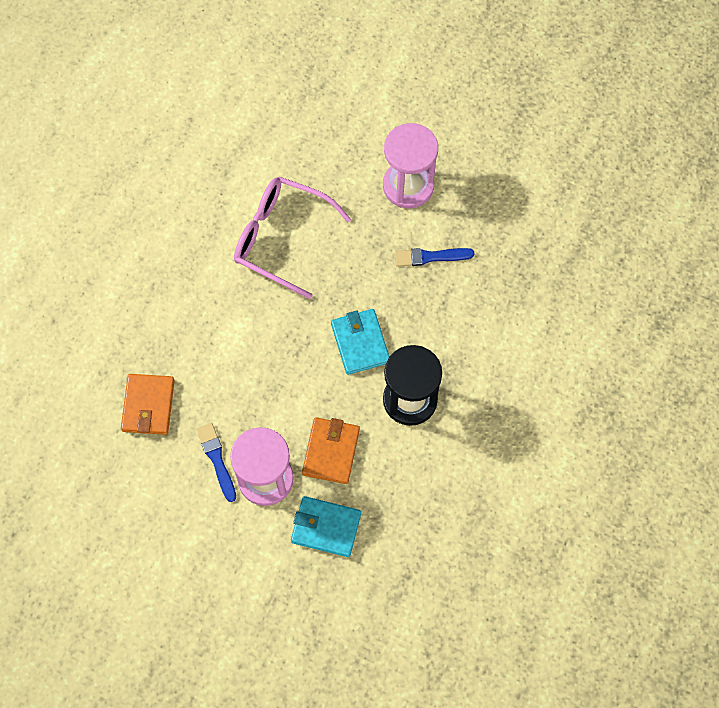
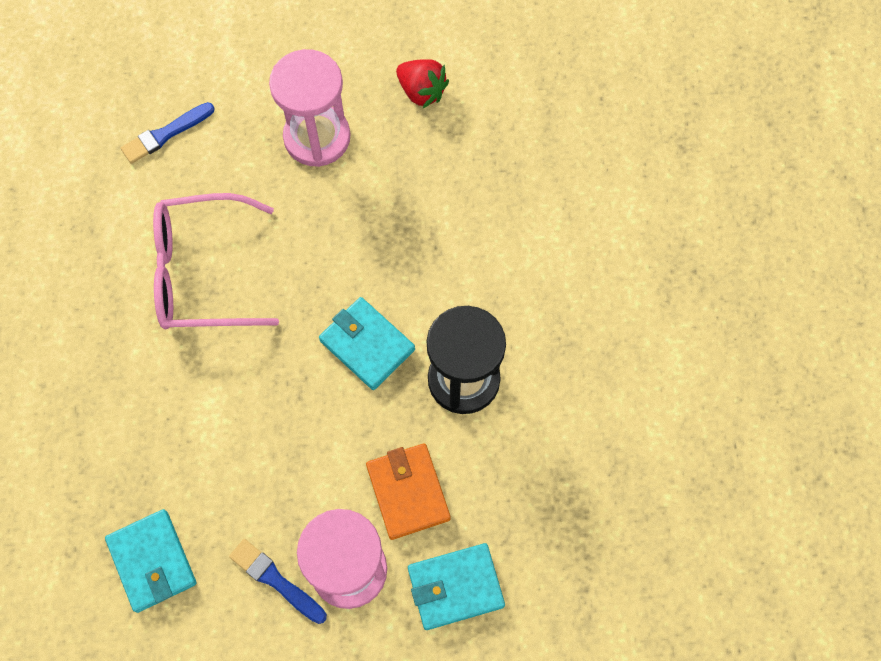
camera: 30 degrees left, 0 degrees up
orange wallet [121,374,175,435] -> turquoise wallet [105,509,196,613]
blue brush [395,248,474,267] -> blue brush moved to [121,102,215,164]
none -> red strawberry [396,59,449,108]

